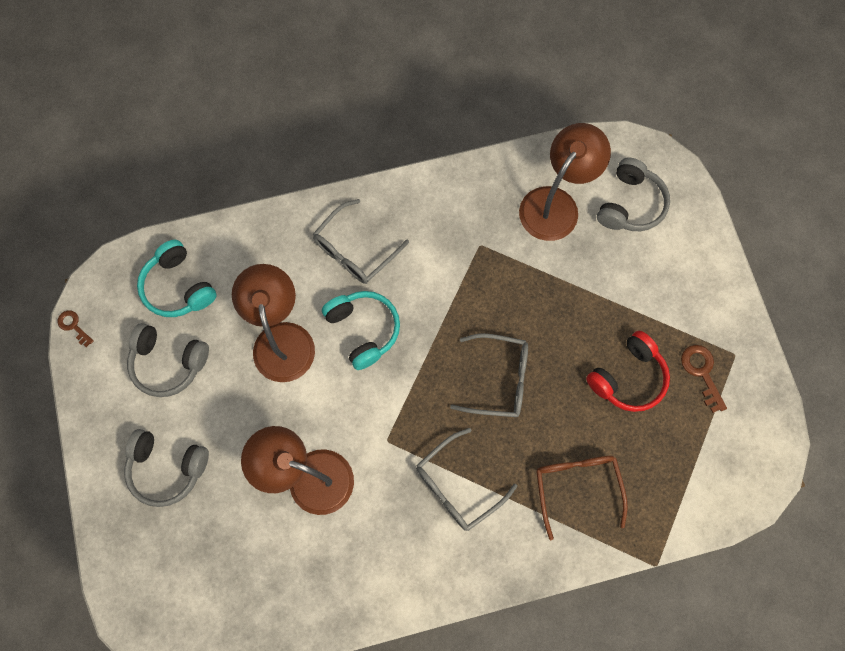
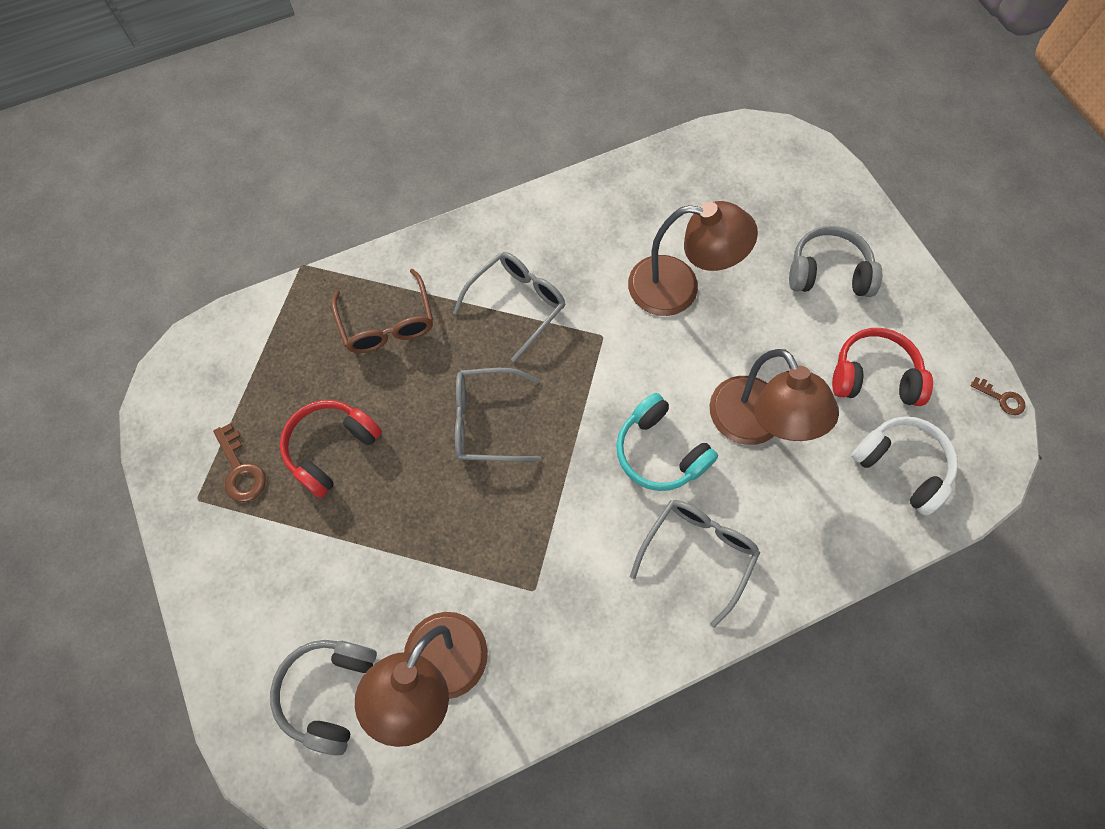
camera: 170 degrees right, 5 degrees down
grey headphones [127,323,209,397] -> red headphones [832,328,933,406]
turquoise headphones [137,240,217,317] -> white headphones [852,416,958,516]

